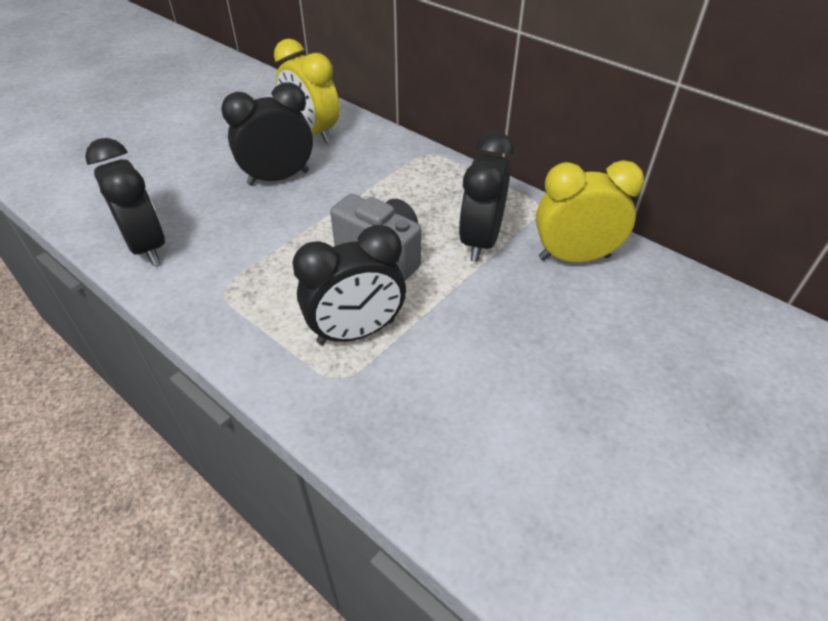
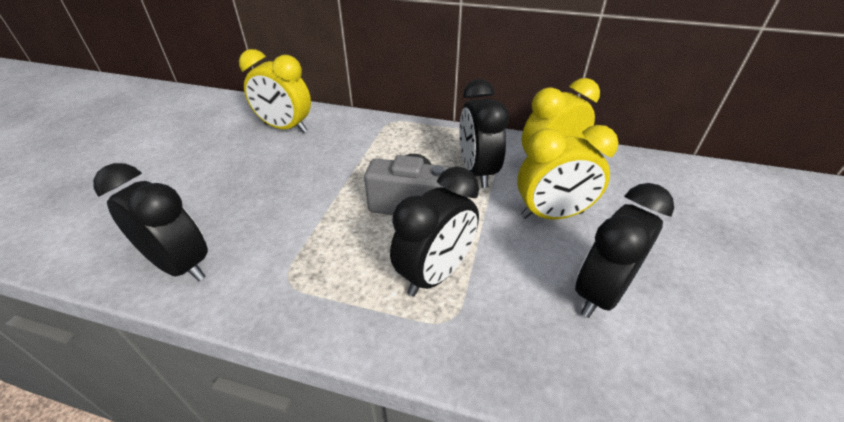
camera: 25 degrees left, 5 degrees down
black clock [221,82,313,186] -> black clock moved to [575,183,674,318]
none -> yellow clock [517,125,618,219]

